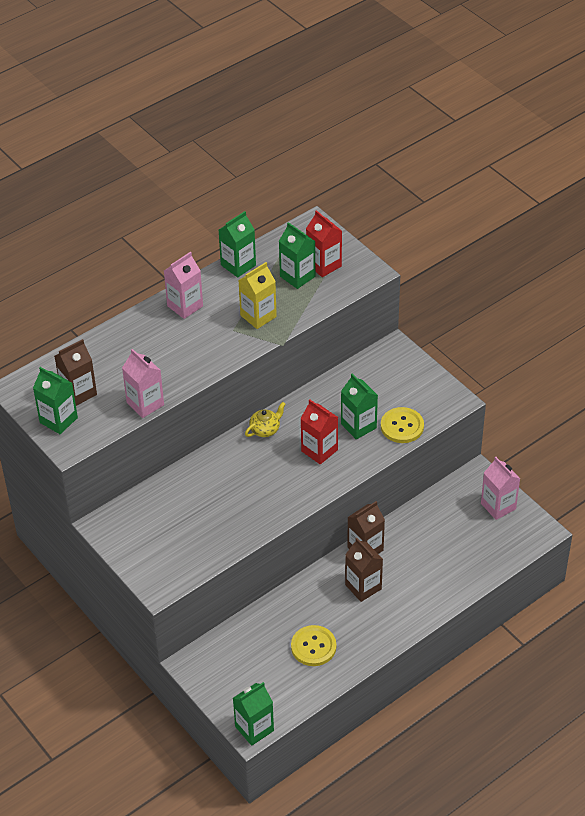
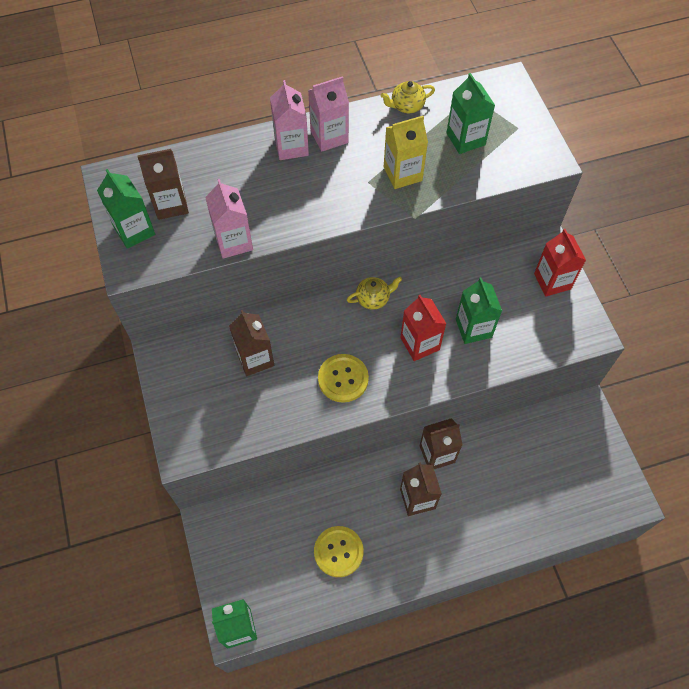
camera: 20 degrees right, 15 degrees up
green carton [219,211,256,277] -> yellow teapot [381,81,435,113]
red carton [306,210,342,277] -> red carton moved to [534,229,586,297]
yellow button [381,407,424,443] -> yellow button moved to [318,354,369,403]
pink carton [481,457,520,520] -> pink carton moved to [270,80,309,160]
none -> brown carton [229,310,274,376]

